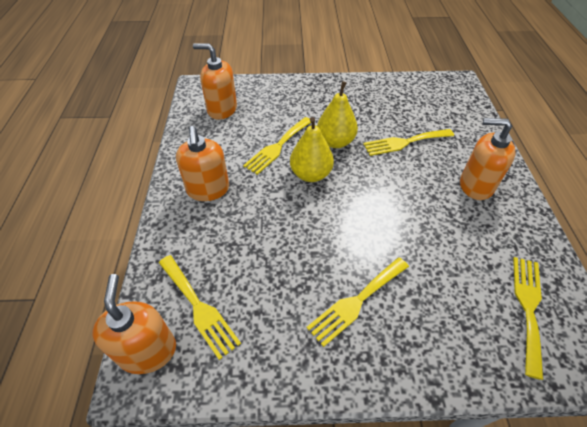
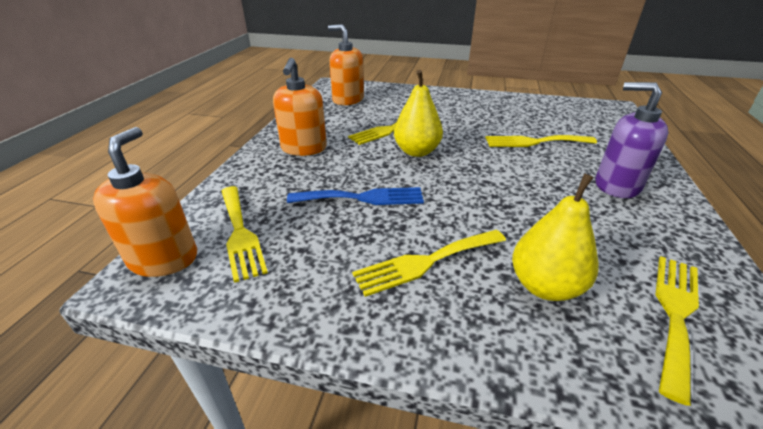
camera: 15 degrees right, 15 degrees down
yellow pear [317,81,358,148] -> yellow pear moved to [512,173,599,301]
orange soap dispenser [460,118,516,200] -> purple soap dispenser [596,82,668,198]
none -> blue fork [287,187,424,205]

